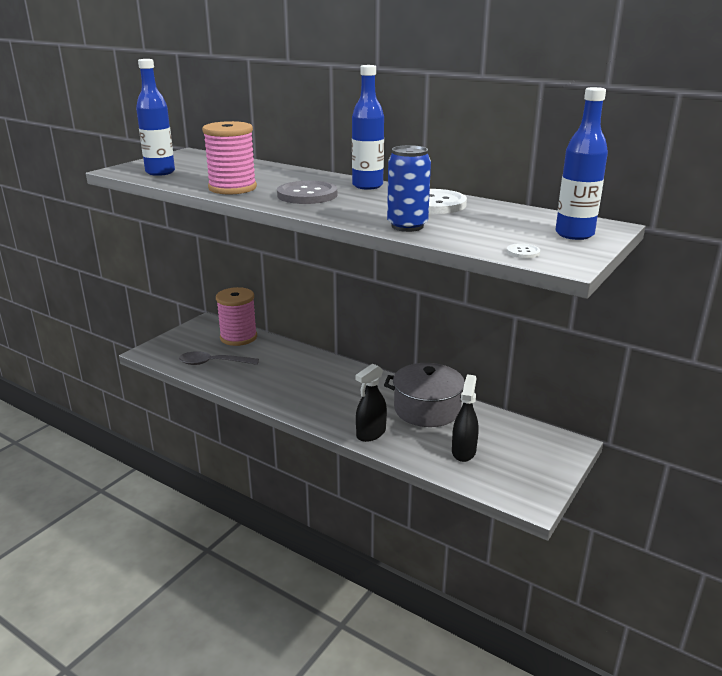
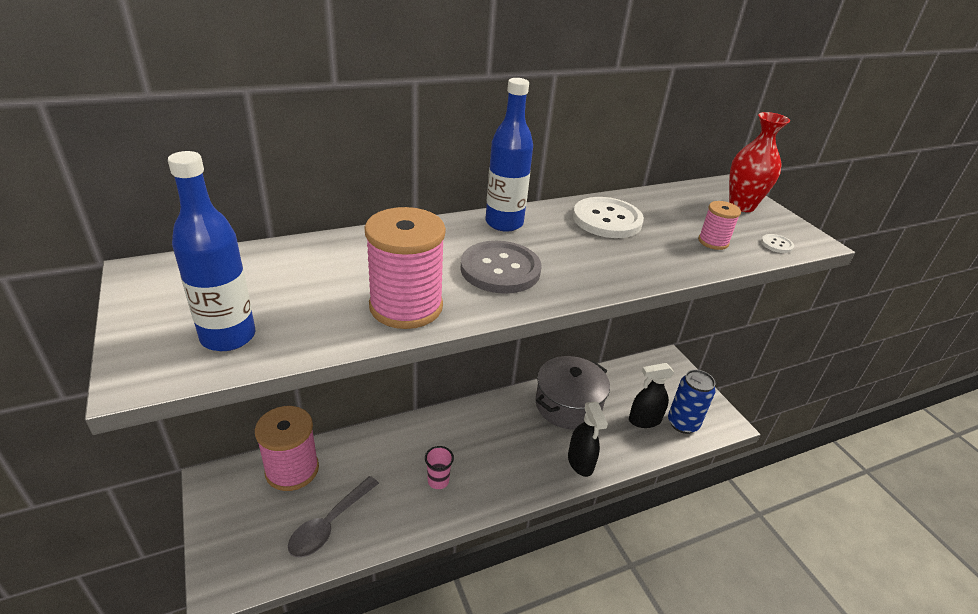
camera: 60 degrees left, 10 degrees up
blue can [387,145,431,232] -> blue can moved to [668,370,715,434]
black spray bottle [452,374,479,462] -> black spray bottle turned 60 degrees counterclockwise [629,363,674,428]
blue bottle [555,87,608,240] -> red vase [729,112,790,212]
none -> pink cup [425,446,454,489]
none -> pink spool [698,201,741,250]

